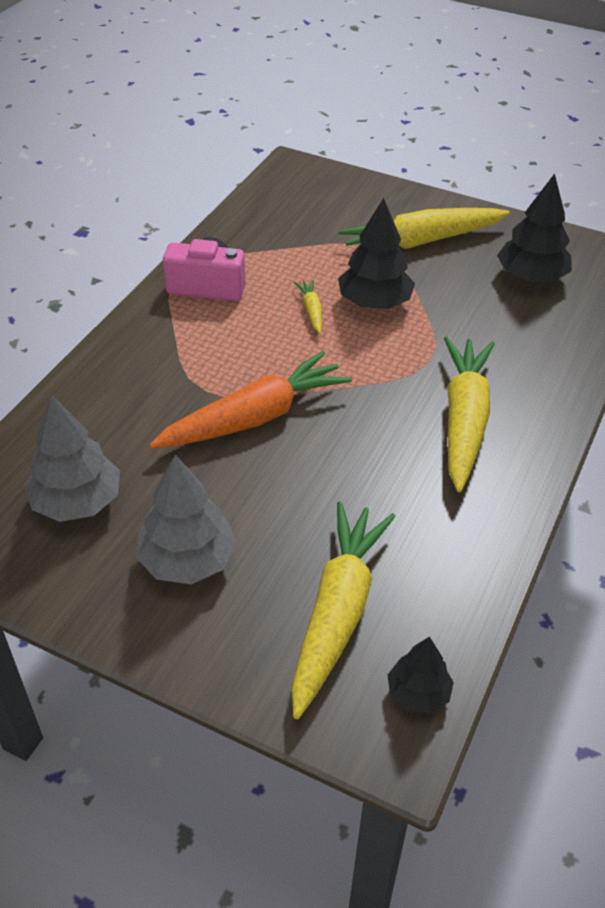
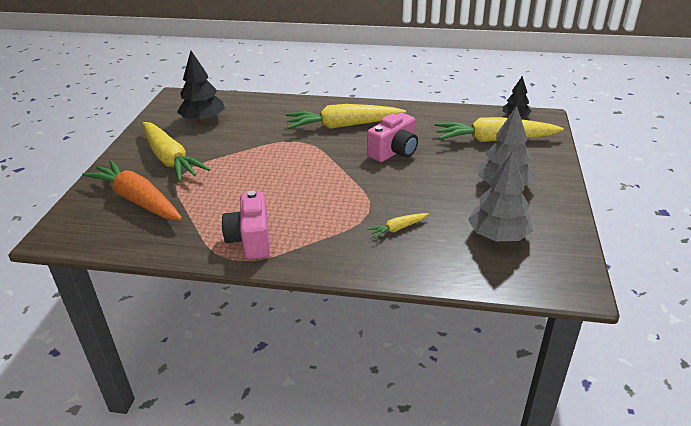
camera: 105 degrees left, 10 degrees down
orange carrot [149,351,352,449] -> orange carrot moved to [82,160,182,220]
yellow carrot [294,280,322,334] -> yellow carrot moved to [367,213,429,239]
black tree [338,198,415,309] -> none
none -> pink camera [367,113,418,162]

